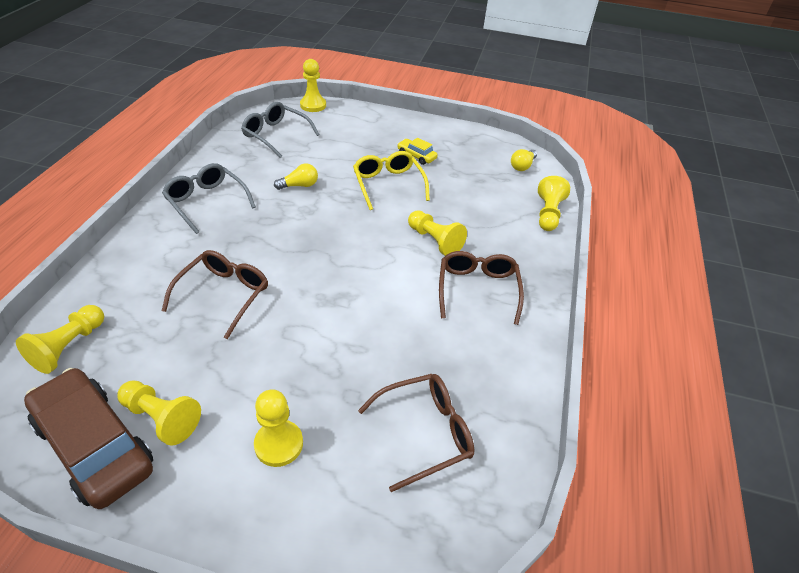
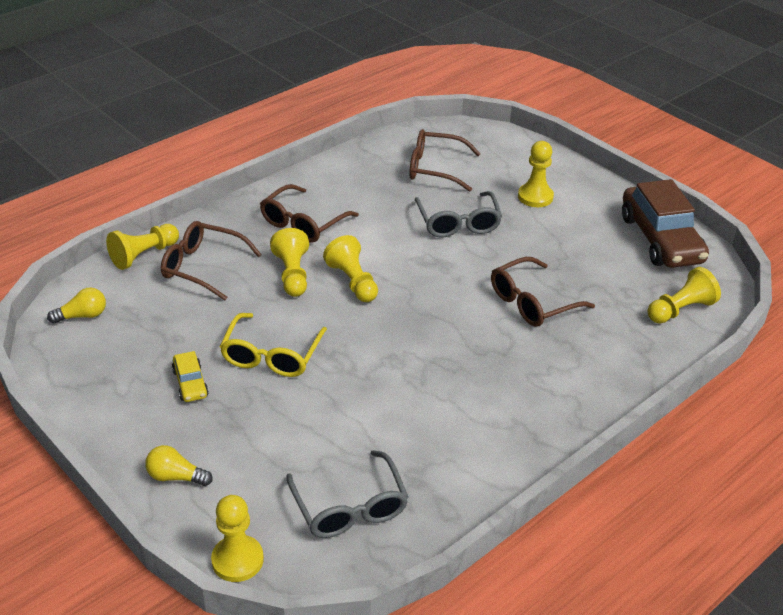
camera: 145 degrees left, 5 degrees down
yellow pawn [117,380,201,446] -> yellow pawn moved to [323,235,378,302]
grey glasses [162,163,256,234] -> grey glasses moved to [415,191,502,237]
yellow light bulb [274,164,318,190] -> yellow light bulb moved to [145,445,213,486]
none -> brown glasses [161,221,262,301]

